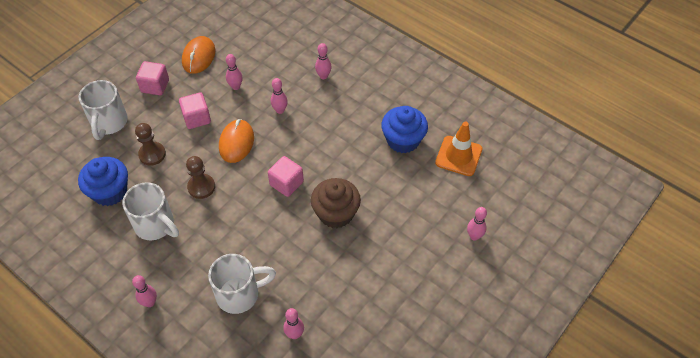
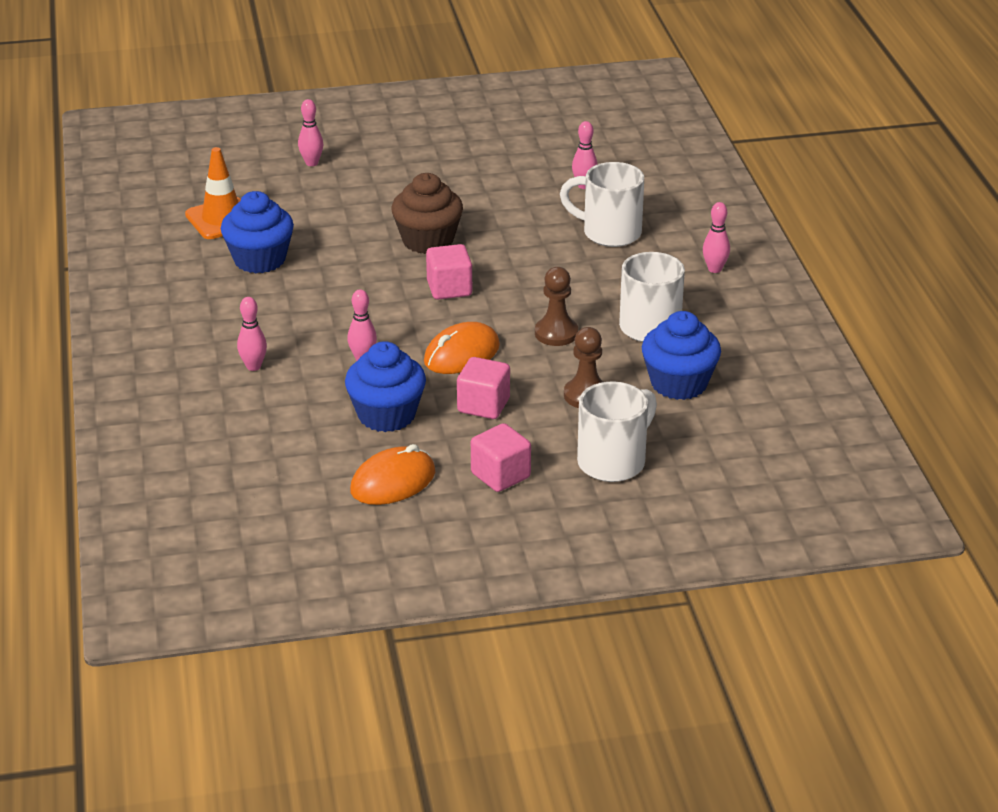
camera: 140 degrees left, 20 degrees down
pink bowling pin [226,54,243,90] -> blue cupcake [345,341,426,432]

